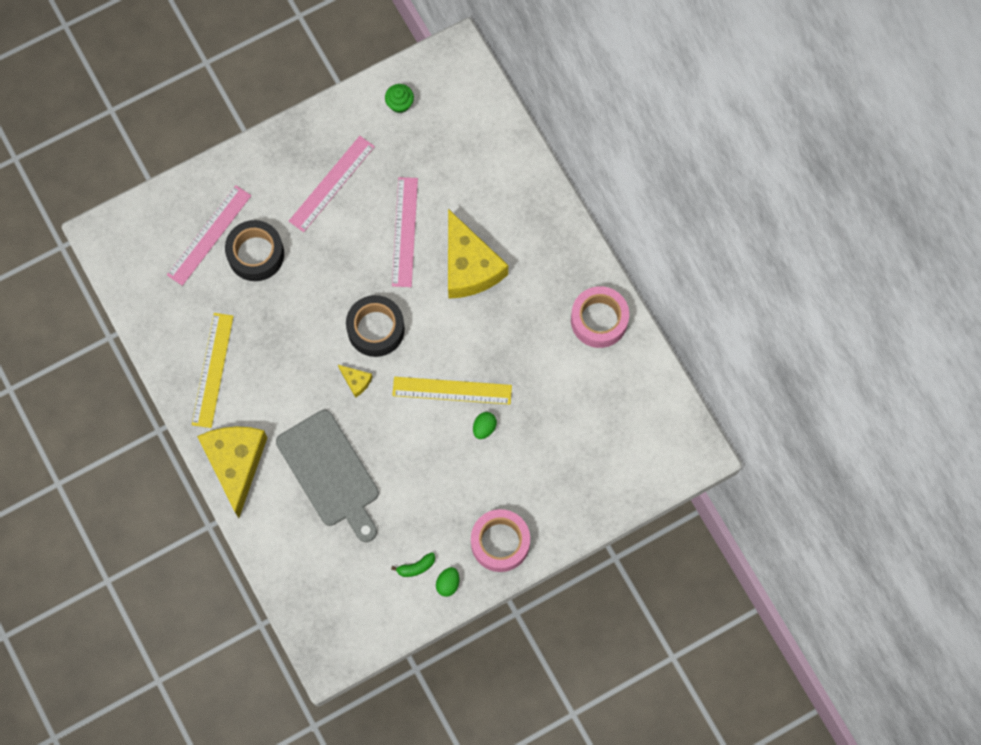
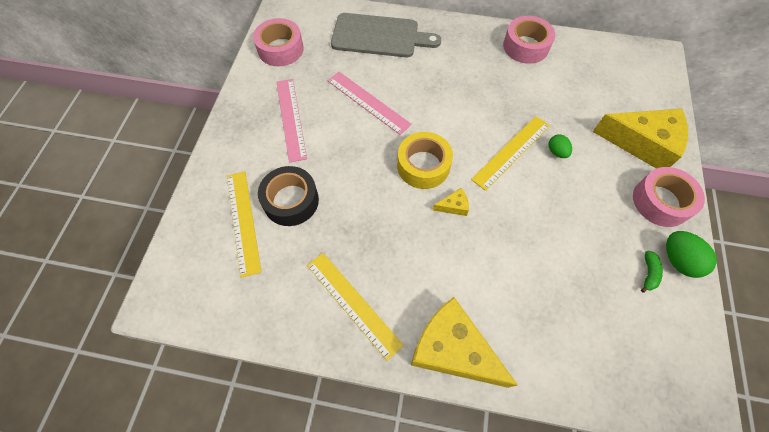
camera: 50 degrees left, 10 degrees down
pink ruler [167,185,251,286] -> yellow ruler [227,171,261,278]
grey cutting board [276,410,379,542] -> grey cutting board moved to [331,13,441,57]
black tape [346,295,405,357] -> yellow tape [397,132,453,189]
green cupcake [385,84,414,113] -> pink tape [253,18,304,66]
green egg [436,567,459,597] -> green egg [666,231,717,278], size x1.60
yellow cheese [448,209,508,299] -> yellow cheese moved to [593,109,688,169]

